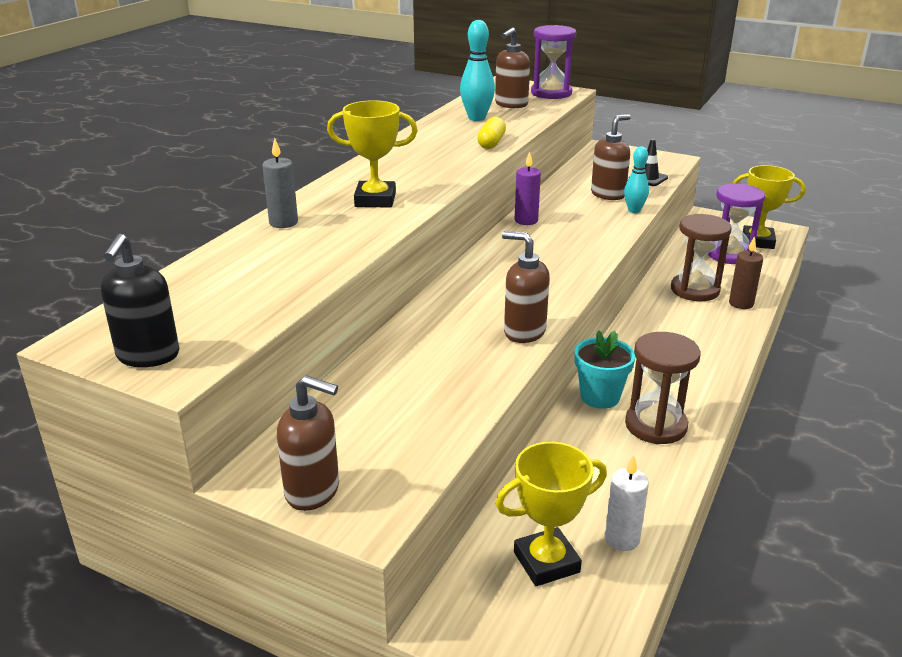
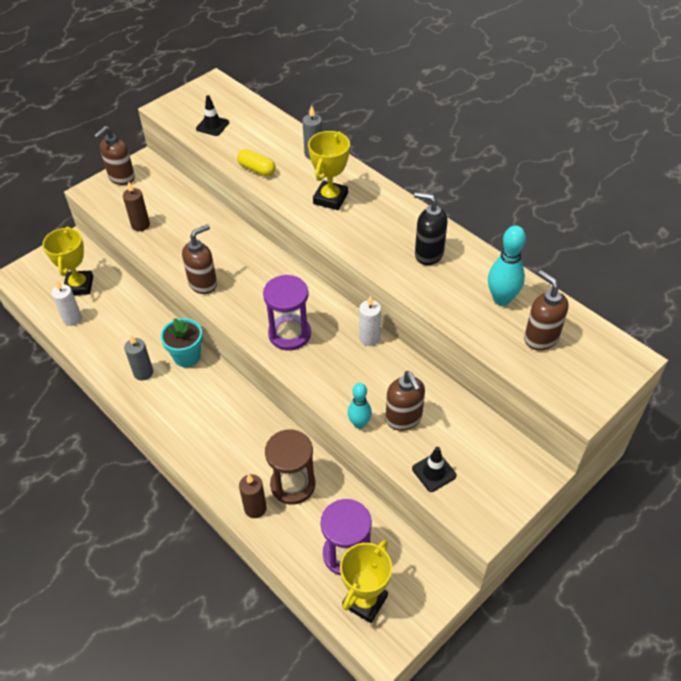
camera: 110 degrees right, 20 degrees up
black soap dispenser [101,234,179,367] -> black soap dispenser moved to [414,192,448,265]
yellow capsule [477,117,506,149] -> yellow capsule moved to [237,149,276,176]
purple candle [515,151,541,225] -> white candle [359,295,381,346]
purple hourglass [531,25,576,99] -> purple hourglass moved to [263,275,311,351]
brown hourglass [625,332,701,444] -> grey candle [124,335,153,380]
none -> brown candle [123,181,150,231]
none -> black traffic cone [196,95,229,136]

